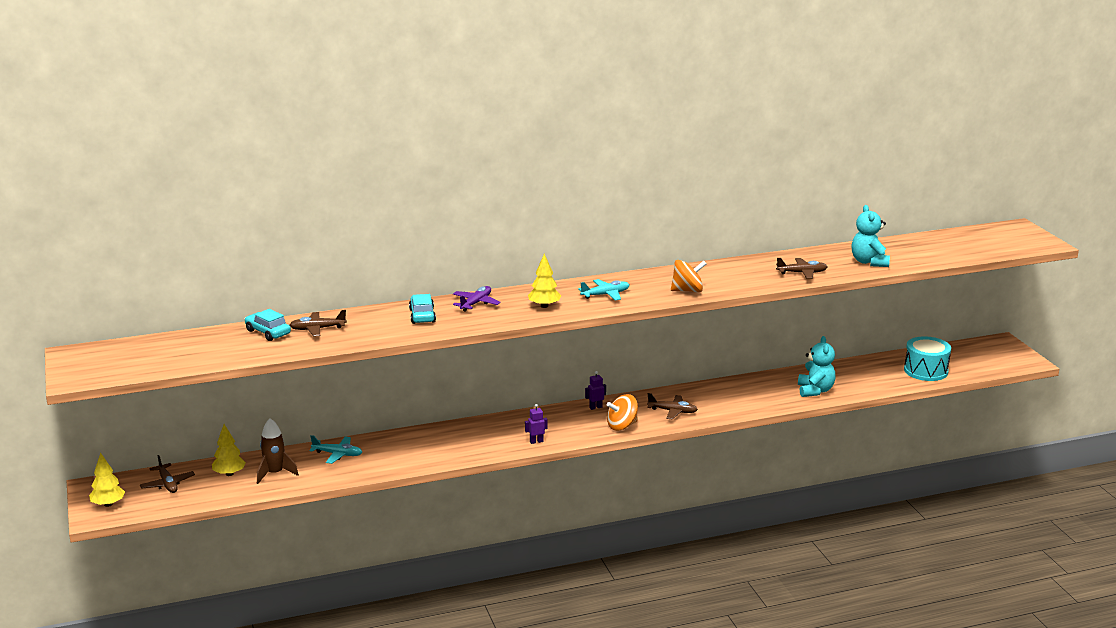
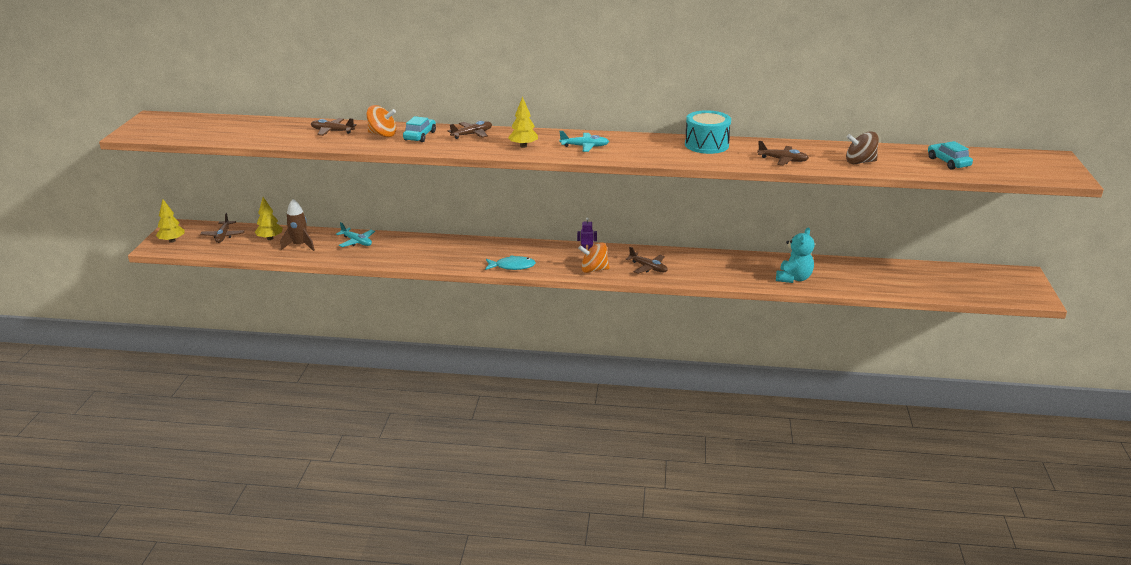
camera: 25 degrees right, 5 degrees up
turquoise car [245,309,291,341] -> turquoise car moved to [928,141,973,170]
purple plane [453,286,501,312] -> brown plane [448,121,492,139]
purple robot [525,404,547,444] -> turquoise fish [485,255,536,270]
orange spinning top [671,260,706,292] -> orange spinning top moved to [367,105,396,137]
turquoise teddy bear [851,205,890,267] -> brown spinning top [846,131,879,164]
turquoise drum [904,336,951,381] -> turquoise drum moved to [685,110,731,154]

